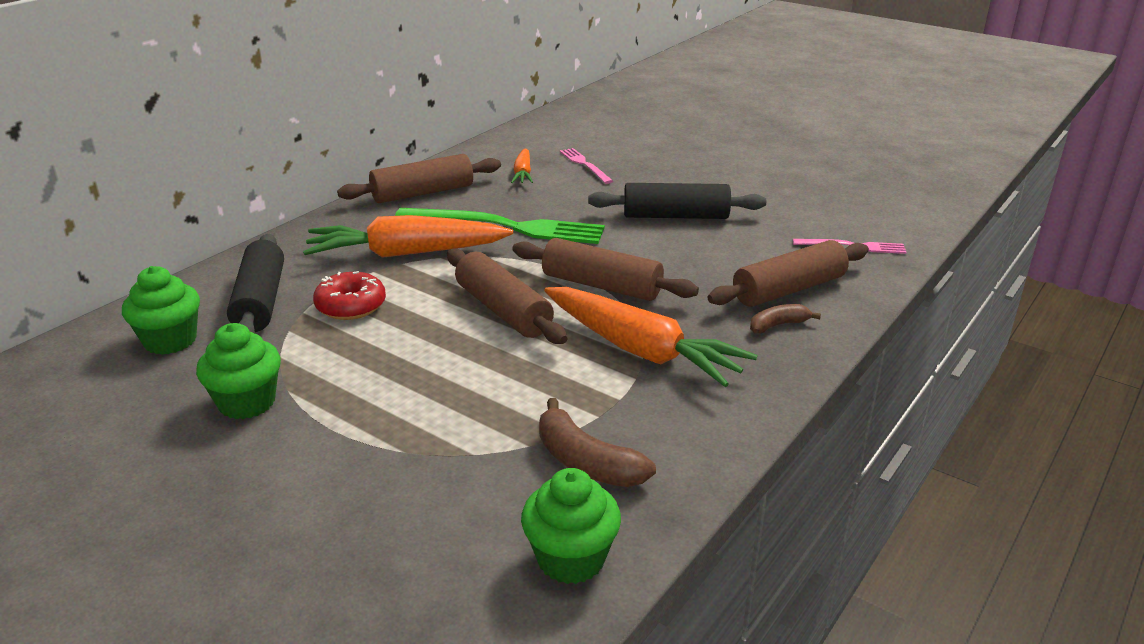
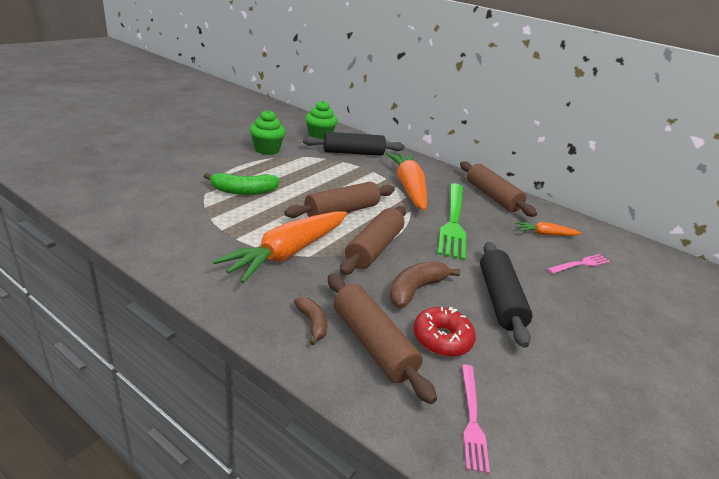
camera: 85 degrees right, 0 degrees up
red donut [313,271,386,320] -> red donut moved to [413,307,476,357]
green cupcake [521,468,621,584] -> none
brown banana [539,398,656,487] -> brown banana moved to [389,261,460,308]
none -> green banana [204,173,280,195]

